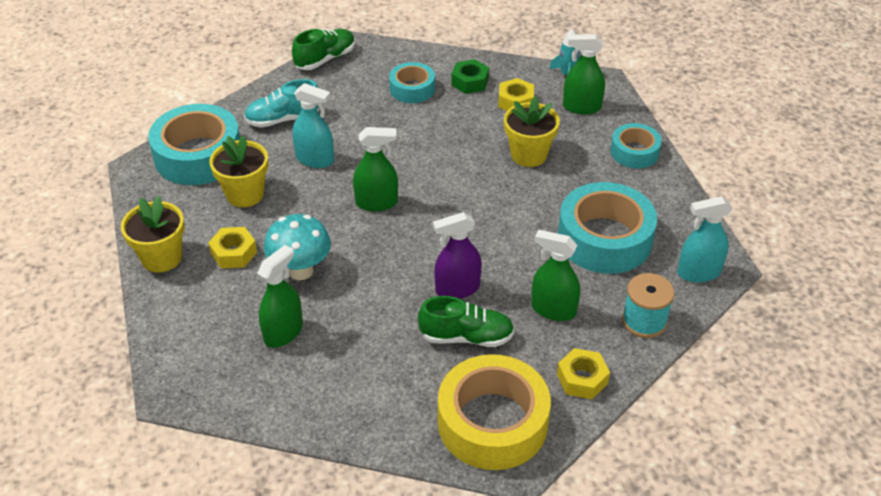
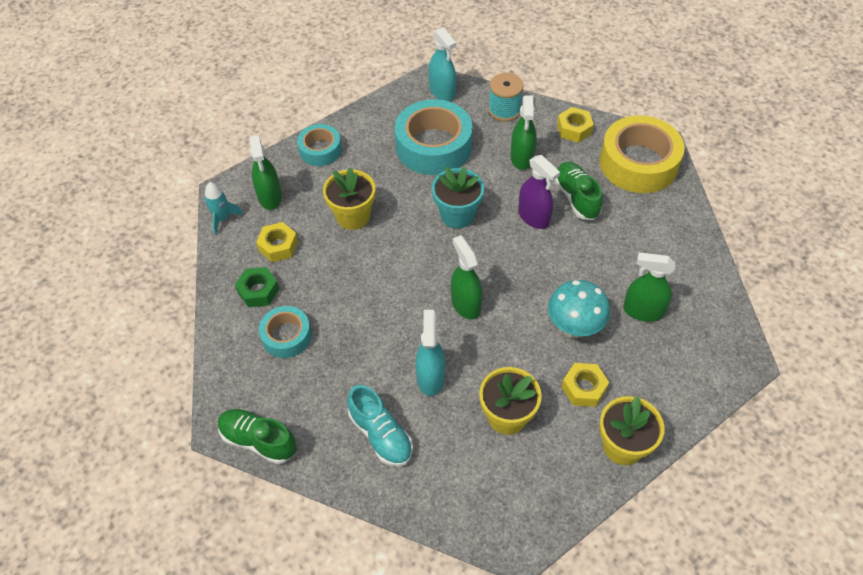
camera: 110 degrees left, 10 degrees up
turquoise tape [148,104,240,185] -> none
none -> turquoise flower pot [432,167,484,229]

